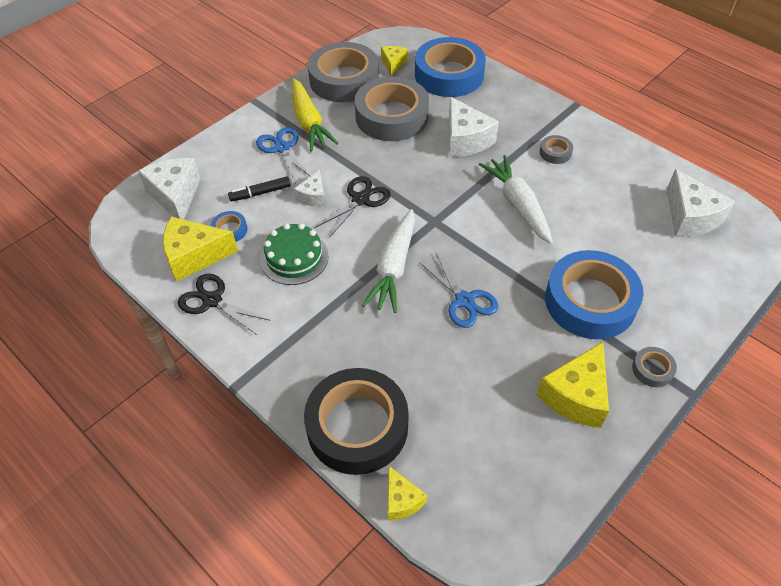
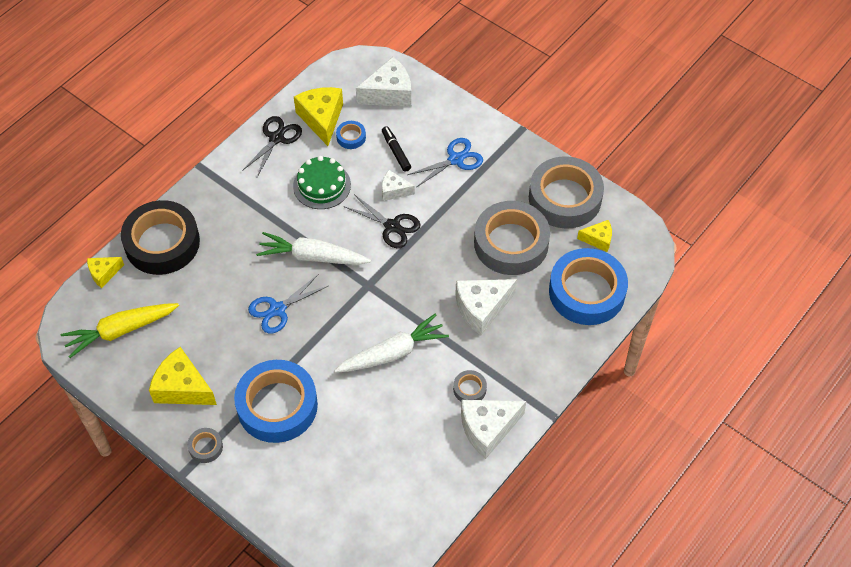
camera: 85 degrees right, 5 degrees up
yellow carrot [292,78,339,151] -> yellow carrot moved to [61,303,179,358]
white cheese [667,169,735,237] -> white cheese moved to [461,400,526,459]

